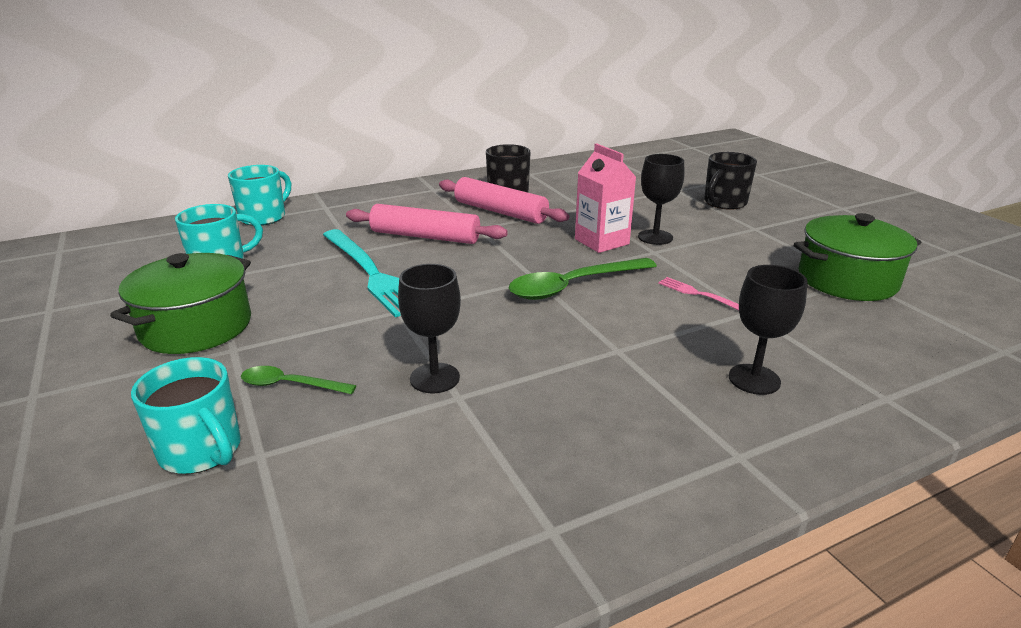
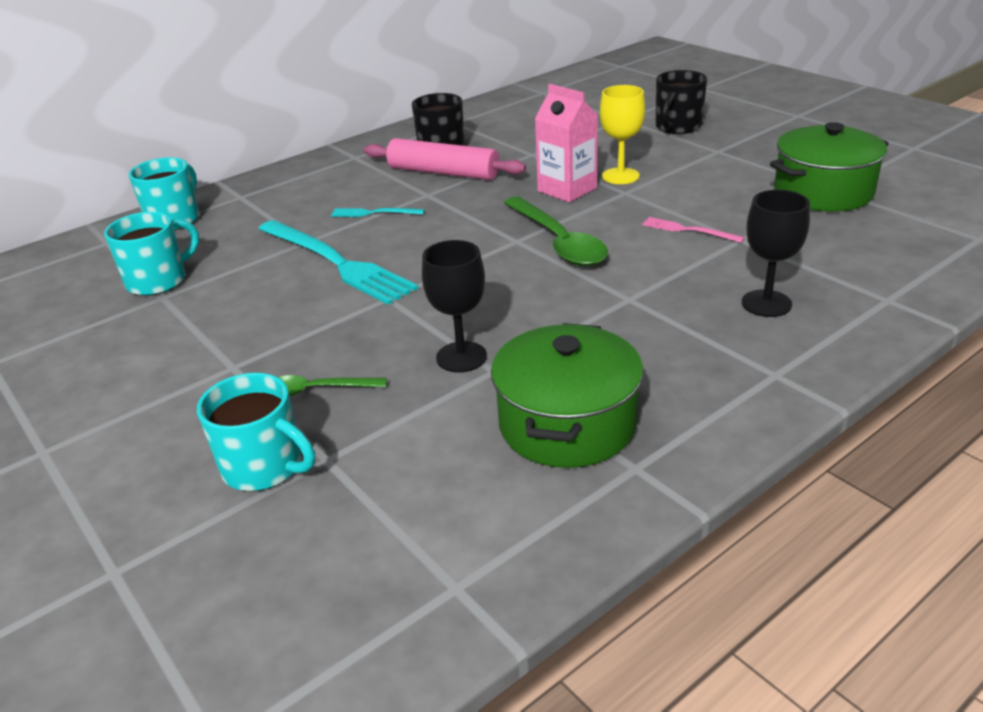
camera: 10 degrees left, 5 degrees up
green pot [110,253,251,354] -> green pot moved to [491,323,643,468]
pink rolling pin [346,204,508,244] -> turquoise fork [331,208,425,217]
green spoon [509,258,657,300] -> green spoon turned 75 degrees counterclockwise [504,197,608,266]
black goblet [638,154,684,245] -> yellow goblet [600,85,645,184]

